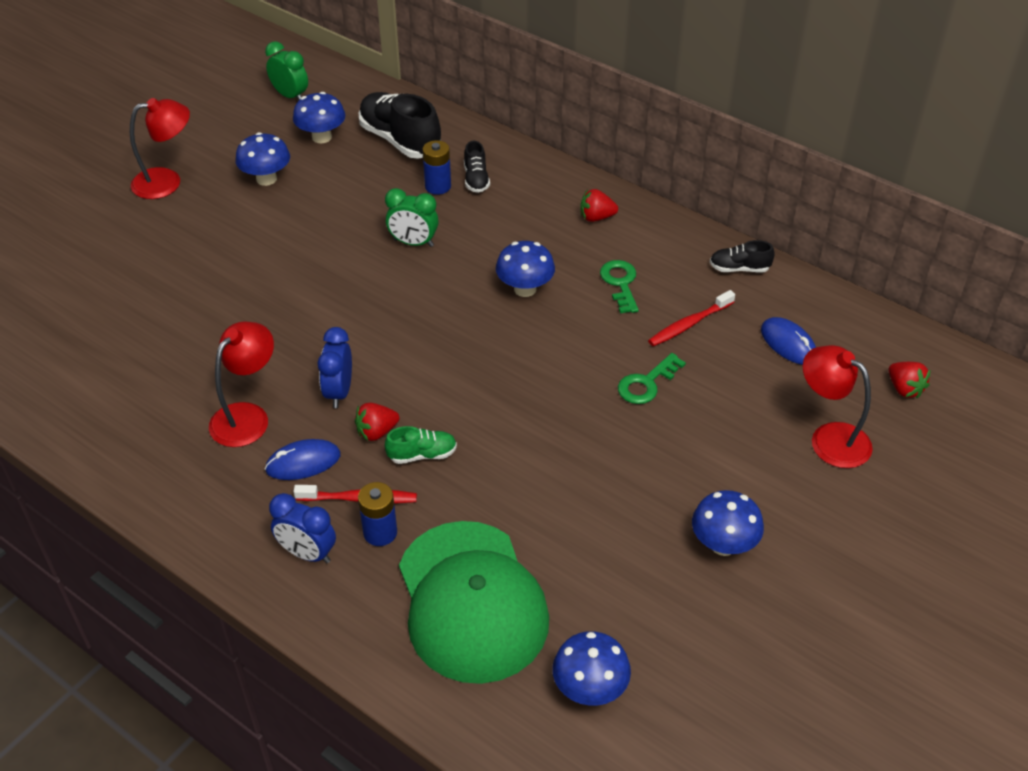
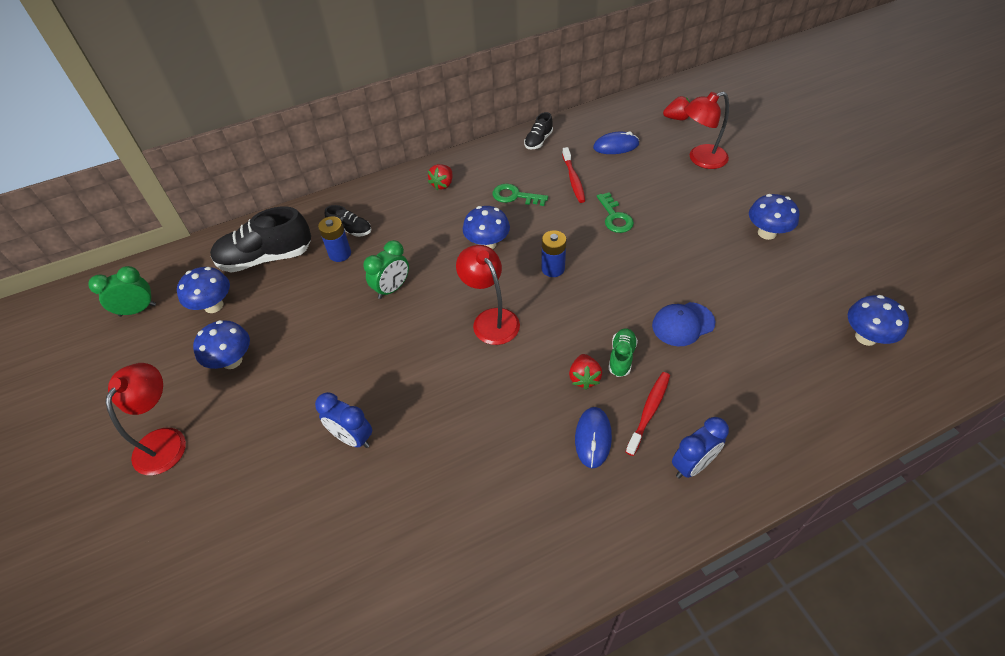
camera: 60 degrees left, 5 degrees up
red lamp [209,322,274,447] -> red lamp moved to [456,245,520,345]
blue clock [318,327,352,408] -> blue clock moved to [315,392,372,448]
blue battery [358,482,397,546] -> blue battery moved to [541,230,566,277]
green cap [399,521,549,684] -> none
none -> blue cap [652,302,715,346]

